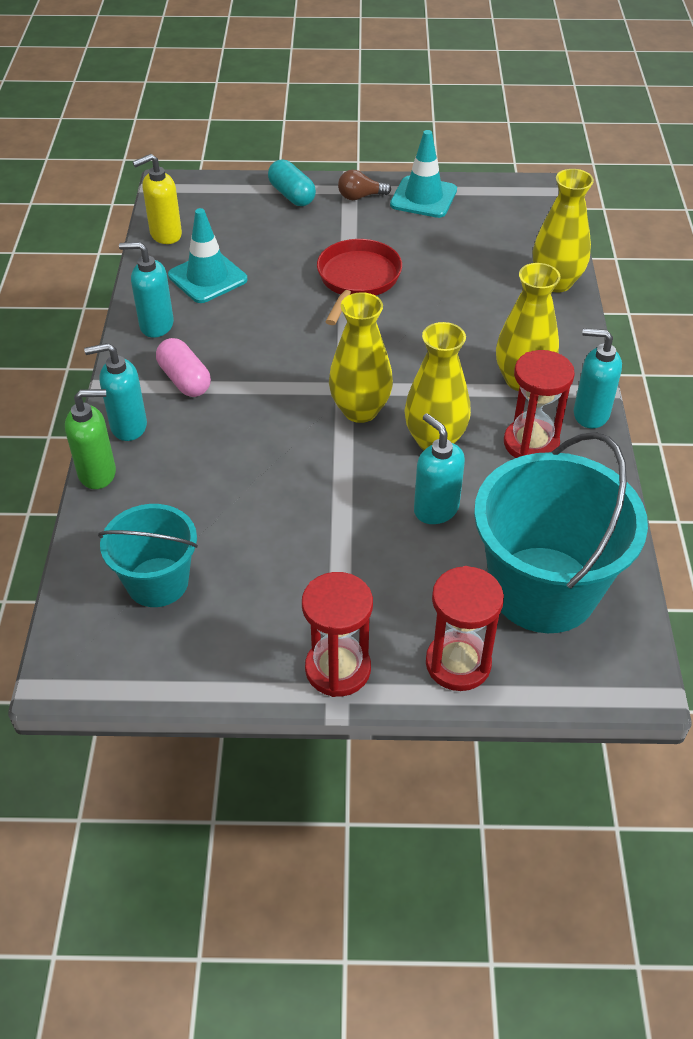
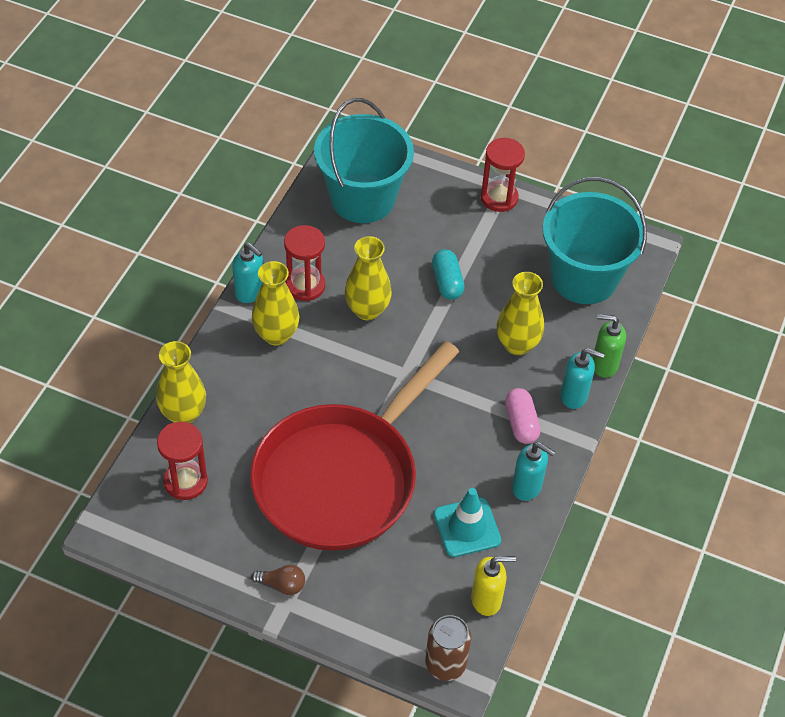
camera: 160 degrees left, 5 degrees up
turquoise bucket [98,504,198,607] -> turquoise bucket [543,177,647,304], size x1.71
turquoise capsule [268,160,316,206] -> turquoise capsule moved to [432,249,465,300]
red pan [317,239,402,325] -> red pan [250,341,459,551], size x2.11
yellow vase [329,292,393,423] -> yellow vase moved to [497,272,544,355]
turquoise traffic cone [390,130,457,218] -> none
turquoise soap dispenser [414,413,465,524] -> none
red hourglass [426,566,504,691] -> red hourglass moved to [157,422,208,500]
none -> brown can [425,615,471,681]

